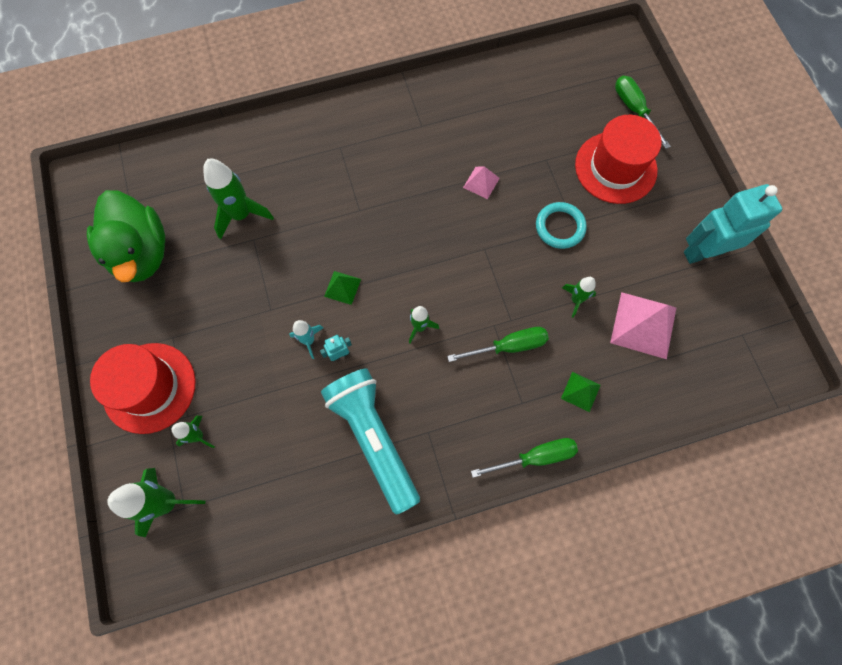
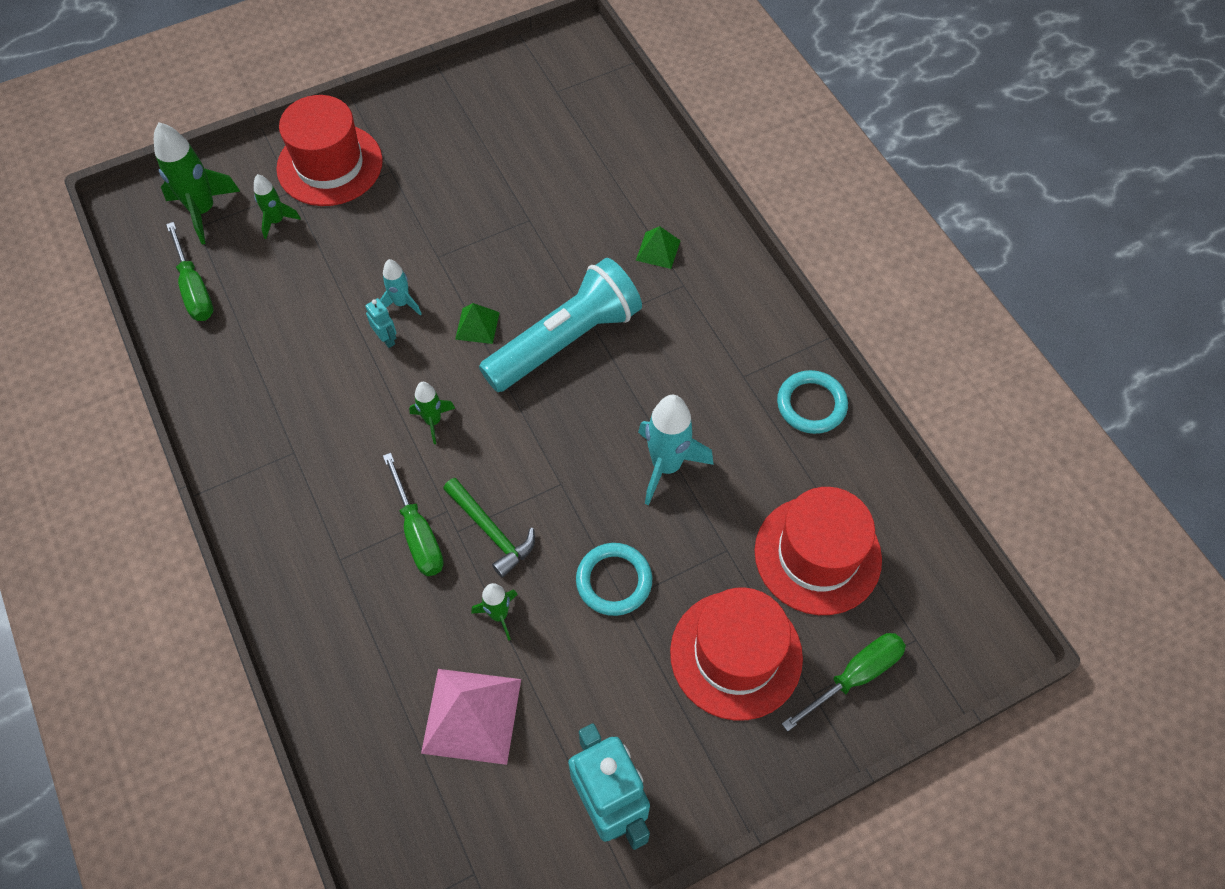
camera: 80 degrees right, 10 degrees down
green duck [87,190,165,282] -> none
green rocket [203,159,274,239] -> none
turquoise flashlight [321,368,420,515] -> turquoise flashlight moved to [479,258,642,392]
pink pyramid [463,166,500,199] -> turquoise rocket [638,395,714,505]
green screwdriver [471,438,578,478] -> green screwdriver moved to [166,222,214,321]
green pyramid [561,372,601,412] -> green pyramid moved to [636,226,681,269]
none -> green hammer [443,478,535,578]
none -> red hat [755,487,882,615]
none -> turquoise ring [777,370,848,434]

